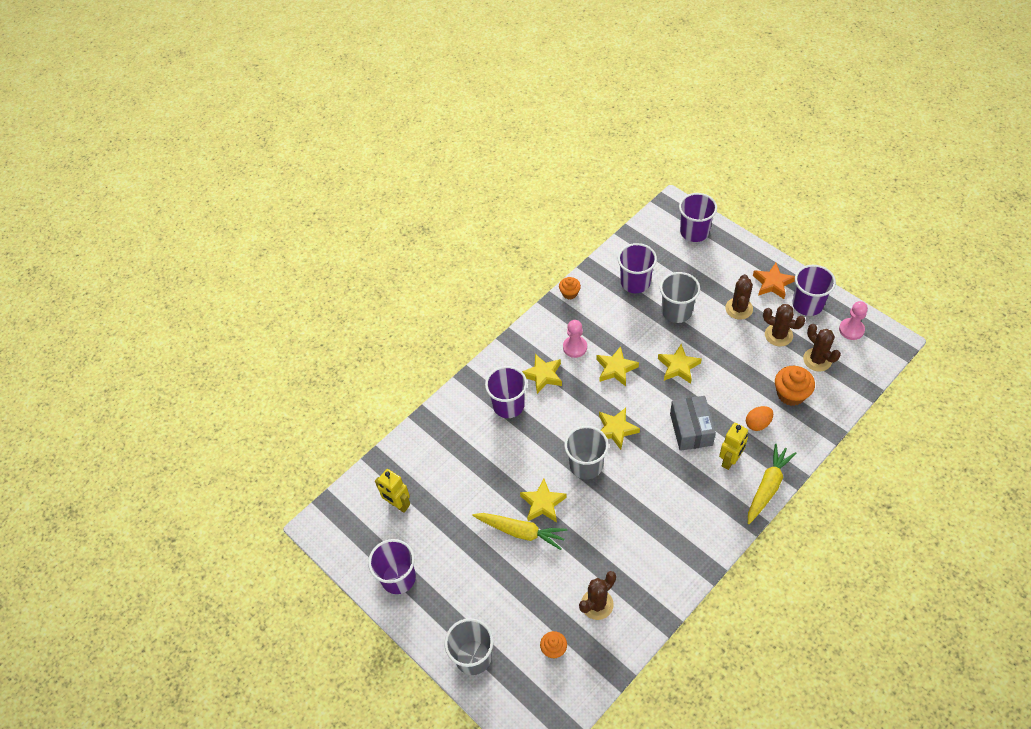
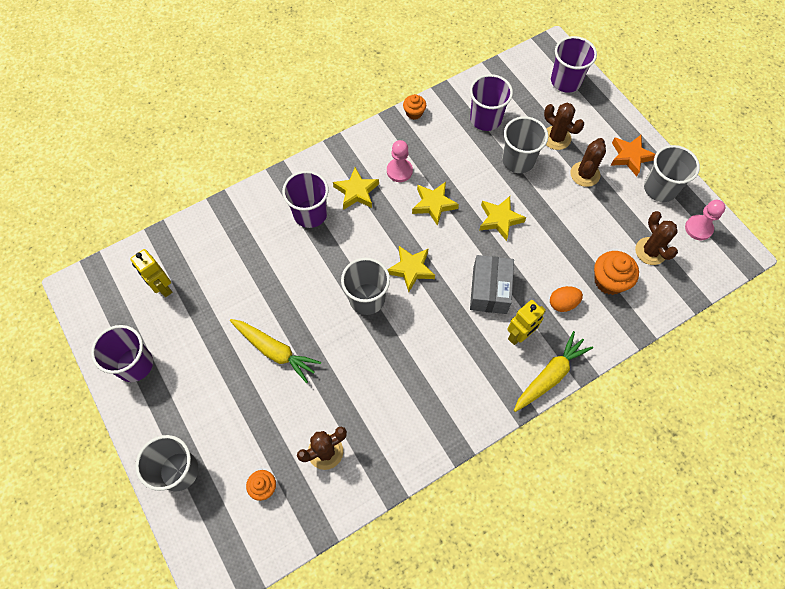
camera: 10 degrees right, 10 degrees up
yellow star [520,478,567,522] -> none
brown cactus [763,304,805,346] -> brown cactus moved to [544,103,584,150]
purple cup [792,265,836,316] -> grey cup [644,145,700,202]

